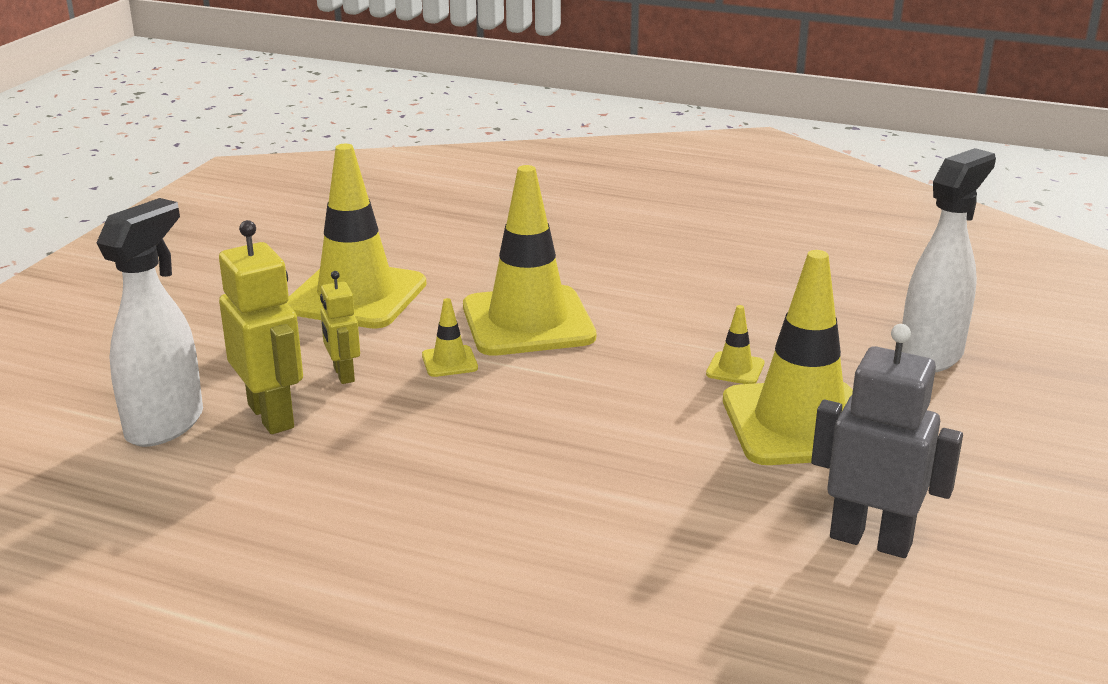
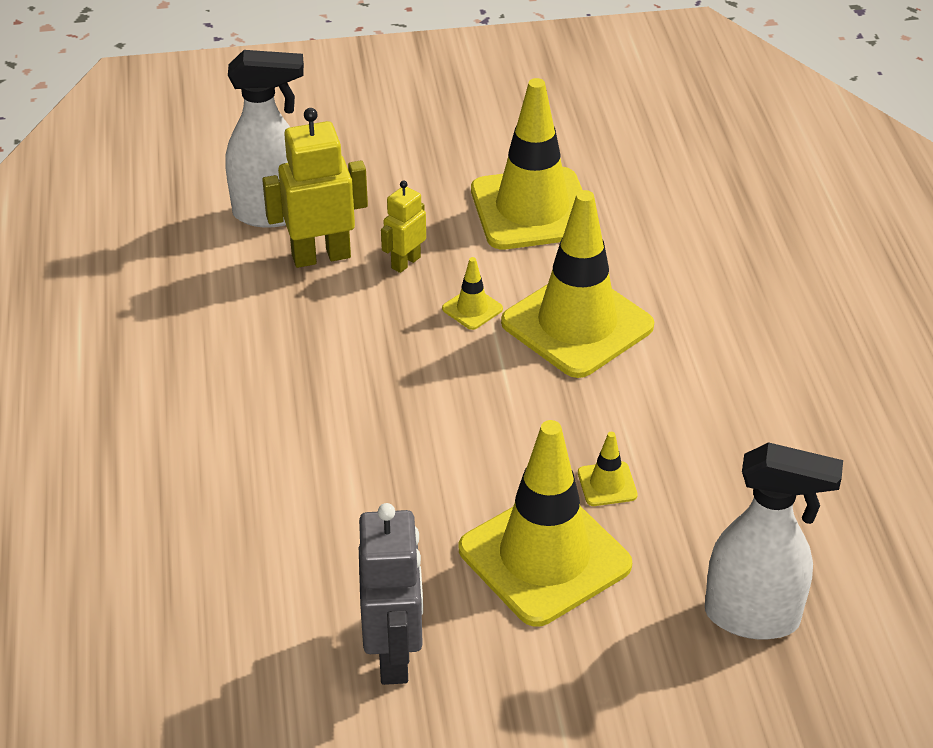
camera: 60 degrees right, 15 degrees up
yellow robot [219,220,303,434] -> yellow robot turned 135 degrees counterclockwise [262,108,368,268]

